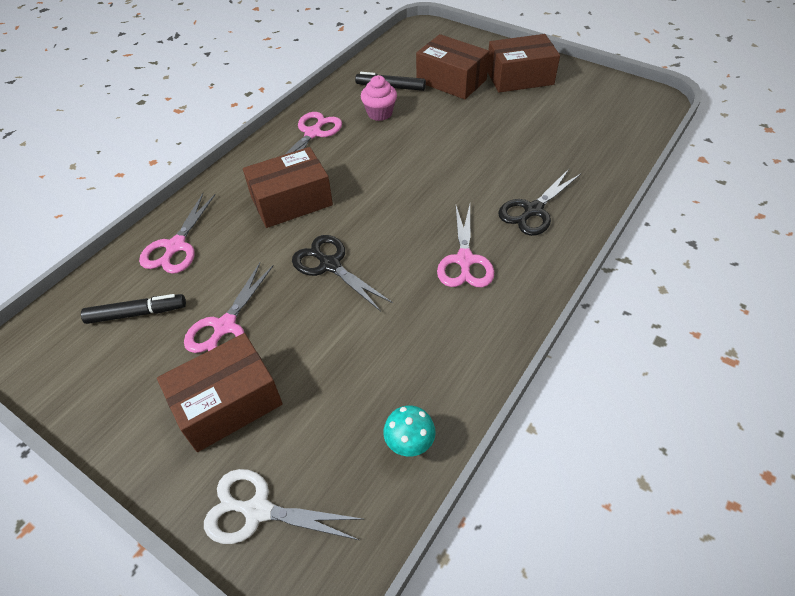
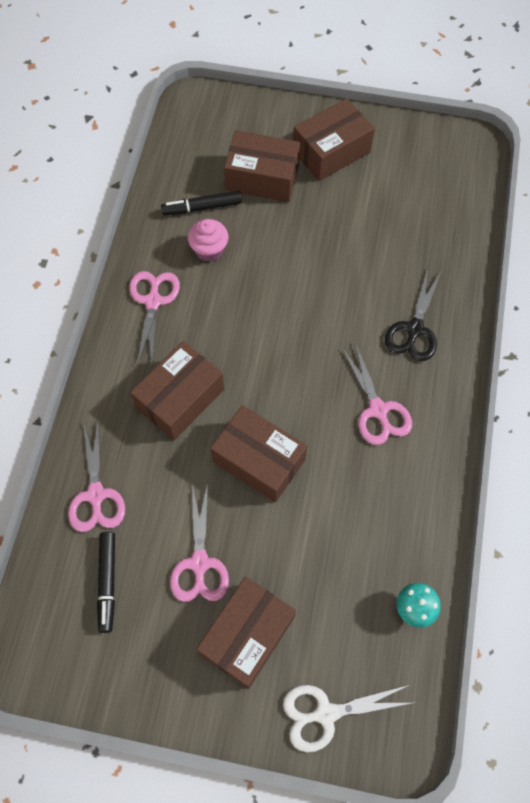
camera: 25 degrees left, 15 degrees up
black marker [81,294,186,324] -> black marker turned 120 degrees clockwise [97,532,115,633]
black scissors [292,235,393,311] -> brown box [210,405,307,503]

